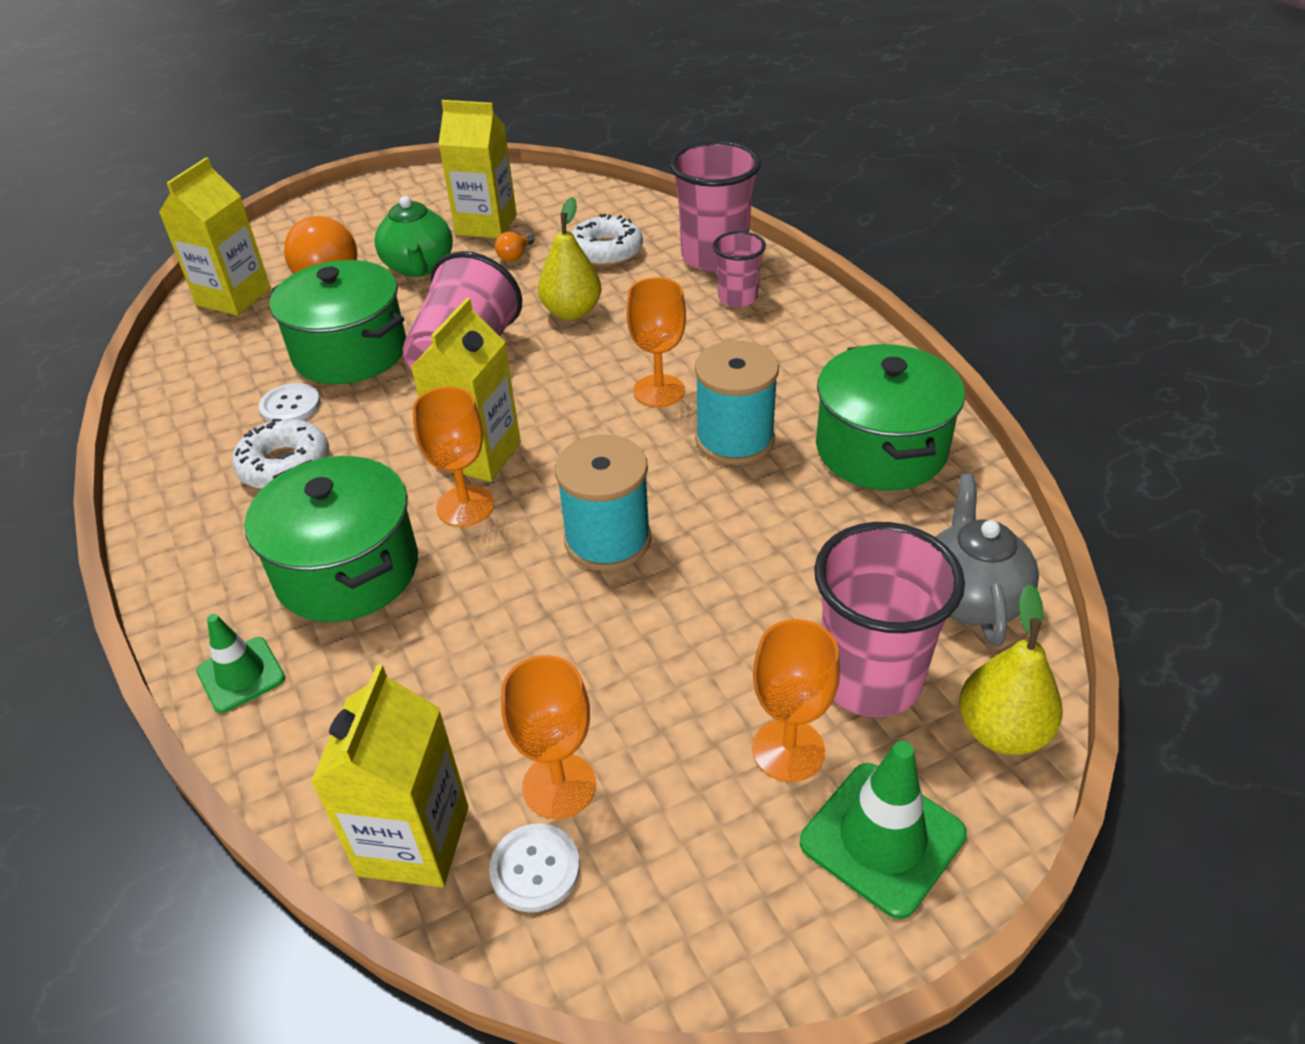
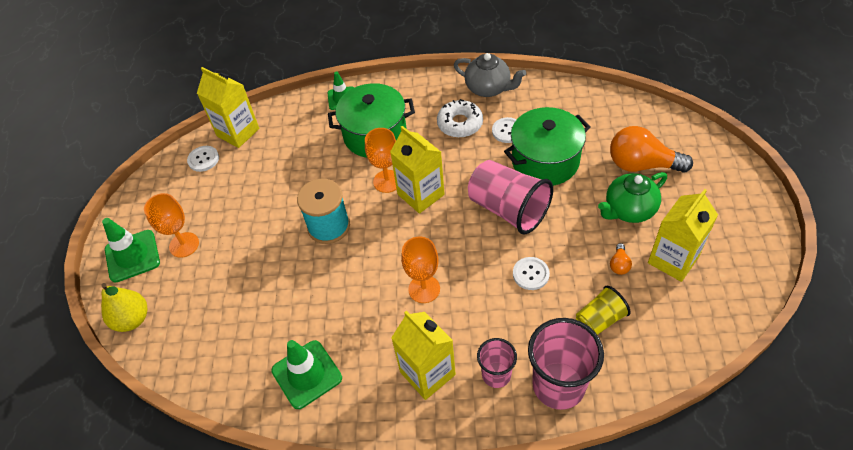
camera: 120 degrees right, 10 degrees up
yellow carton [159,157,271,316] -> yellow carton moved to [391,311,456,400]
green teapot [375,196,453,277] -> green teapot turned 45 degrees counterclockwise [598,172,667,223]
orange light bulb [495,232,534,262] -> orange light bulb turned 135 degrees counterclockwise [610,243,632,275]
orange goblet [501,655,596,819] -> none
yellow pear [538,197,601,320] -> white button [513,257,550,290]
white donut [571,214,643,266] -> yellow cup [576,286,631,335]
turquoise spool [695,340,779,465] -> none
pink cup [814,522,965,717] -> none
green pot [816,344,965,491] -> green traffic cone [271,340,342,409]
grey teapot [936,474,1039,646] -> grey teapot moved to [454,53,526,97]

